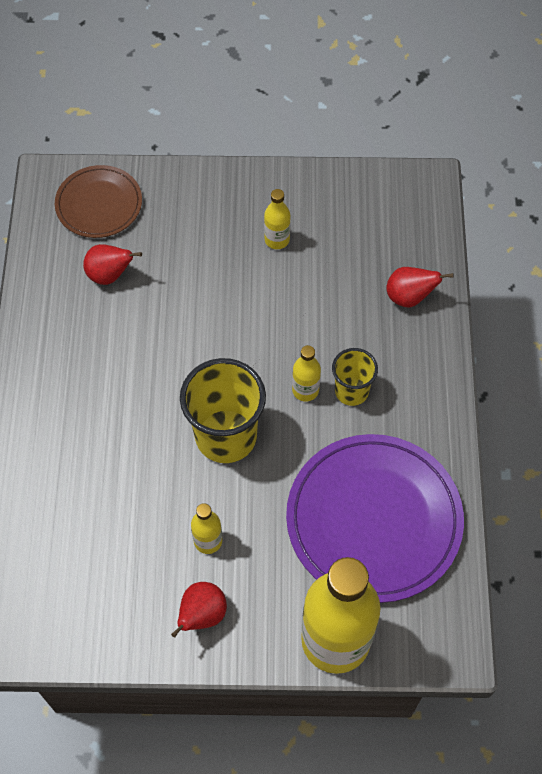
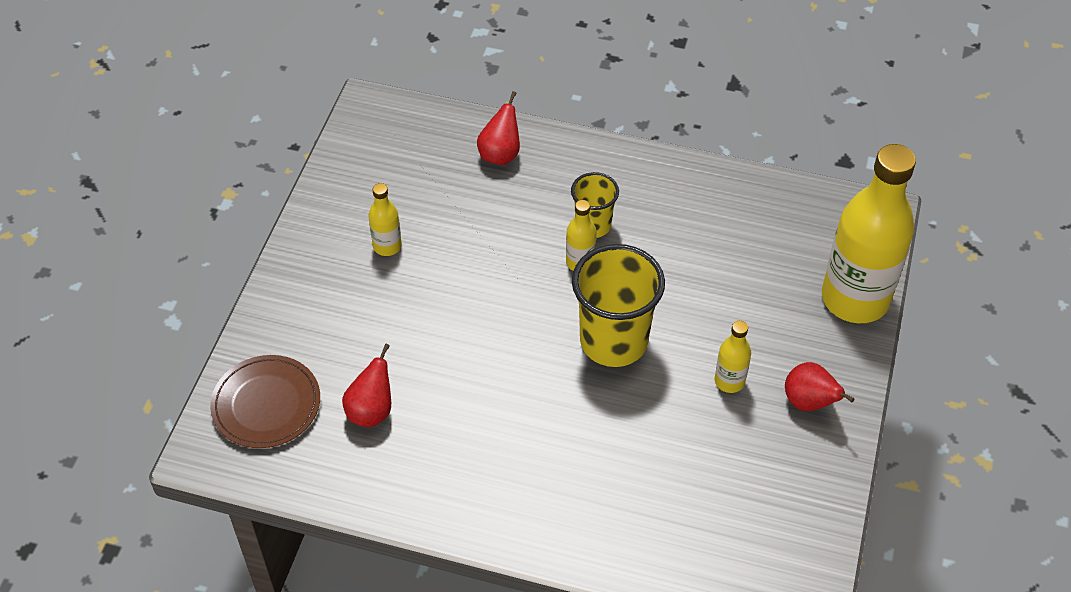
camera: 75 degrees left, 10 degrees down
purple plate [286,434,464,603] -> none

